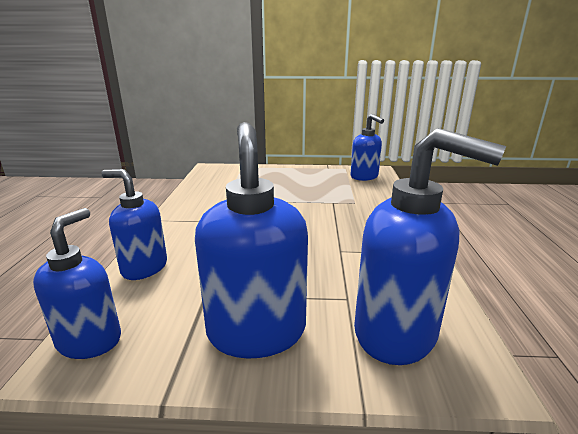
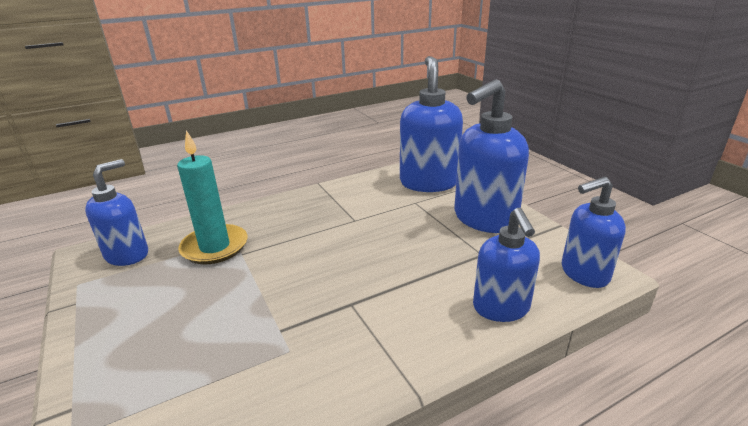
camera: 120 degrees left, 5 degrees up
none -> turquoise candle [177,130,247,264]

